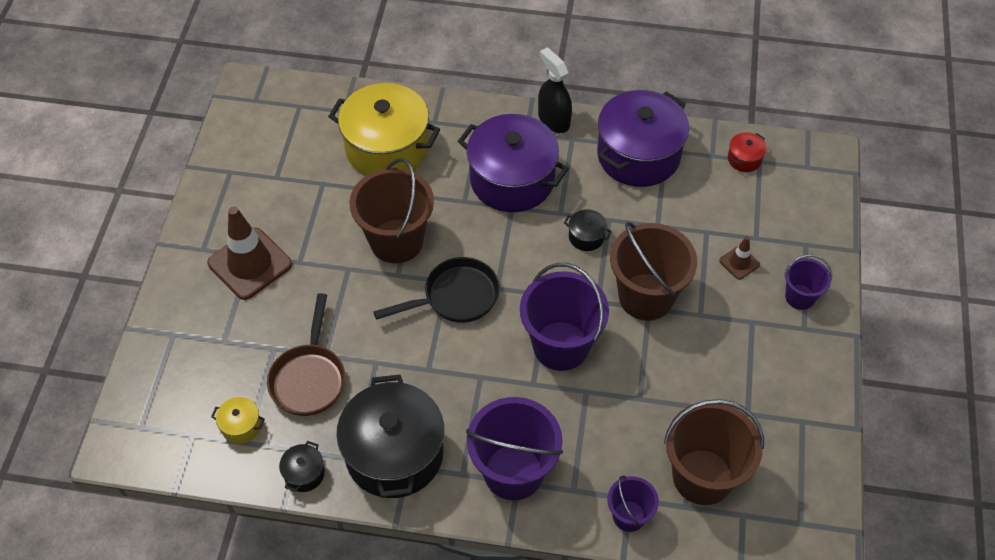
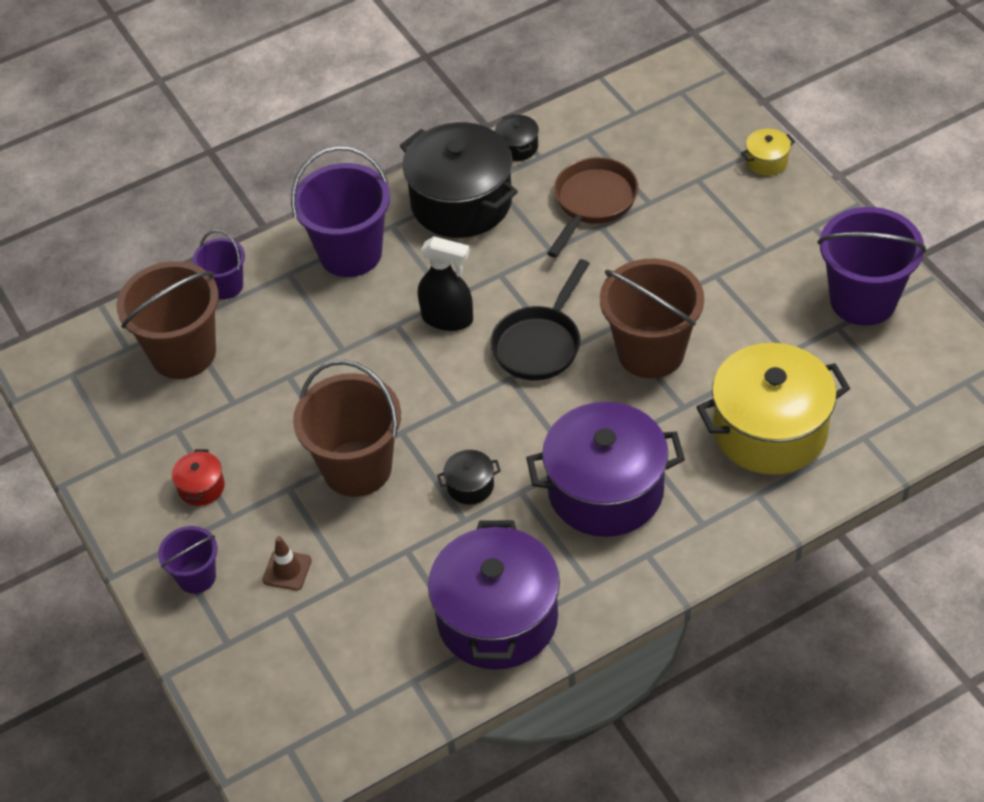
camera: 145 degrees right, 5 degrees down
brown traffic cone [207,206,292,300] -> none
yellow pot [211,397,265,444] -> yellow pot moved to [741,129,795,176]
brown pan [267,293,345,416] -> brown pan turned 60 degrees clockwise [547,157,638,258]
purple bucket [520,263,609,371] -> purple bucket moved to [817,207,926,326]
black spray bottle [538,47,572,133] -> black spray bottle moved to [418,236,473,331]
red pot [728,132,767,172] -> red pot moved to [172,449,225,506]

